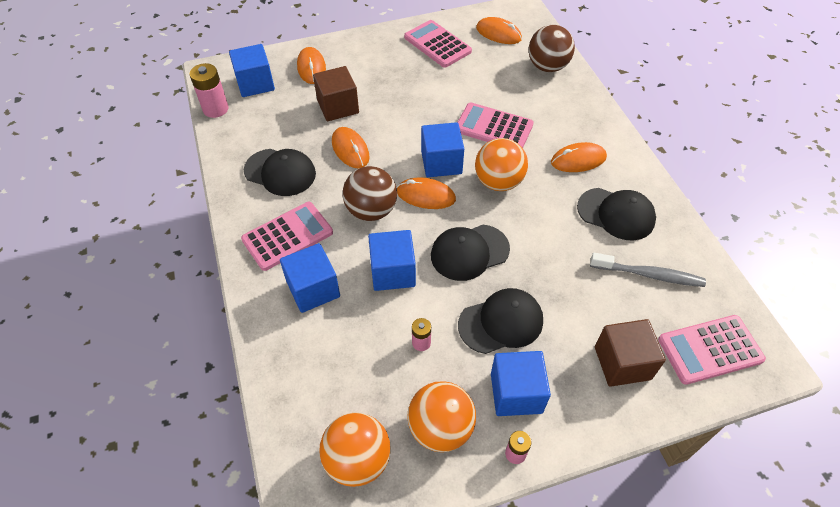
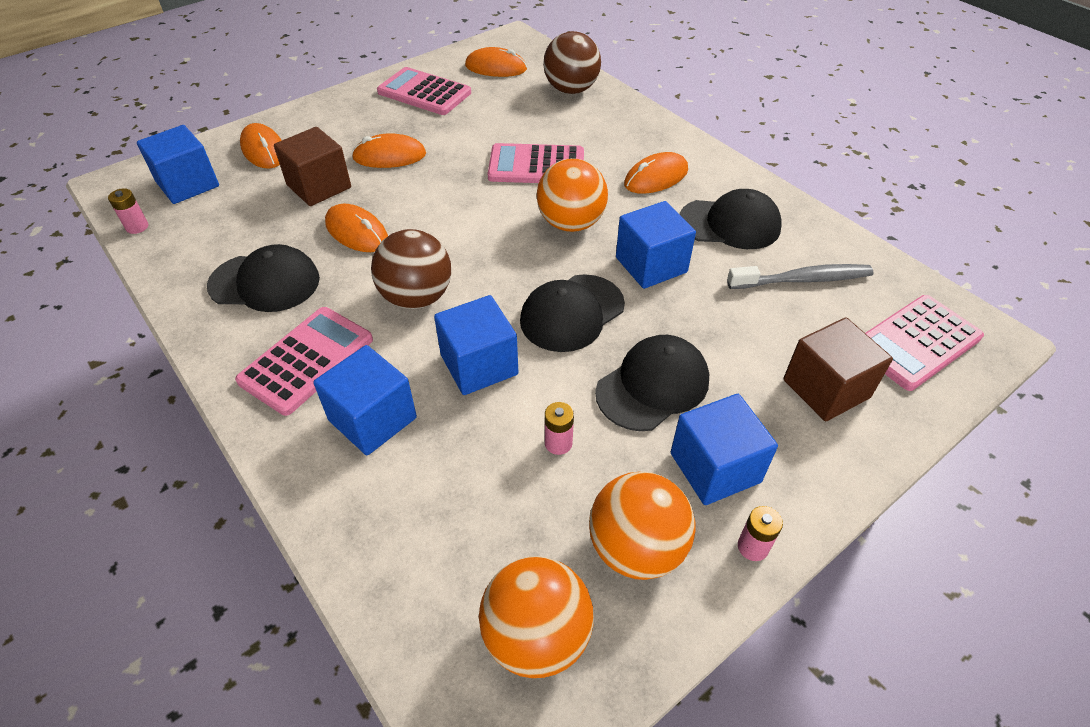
camera: 20 degrees left, 5 degrees down
pink battery [190,63,229,118] -> pink battery [108,188,148,234], size x0.57
orange mouse [397,177,456,209] -> orange mouse moved to [352,133,426,168]
blue cube [421,122,464,177] -> blue cube moved to [616,201,696,289]

